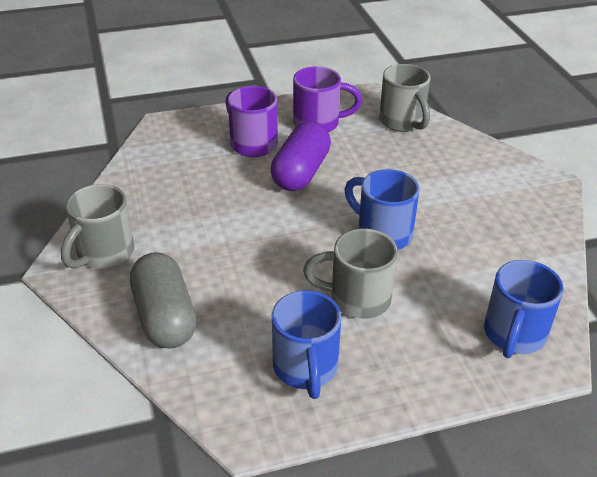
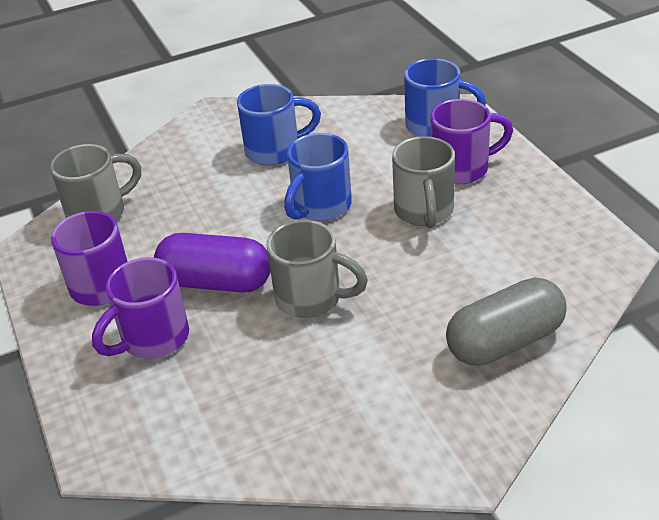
camera: 95 degrees left, 0 degrees up
grey mug [61,184,134,269] -> grey mug moved to [267,220,368,318]
blue mug [272,290,341,399] -> blue mug moved to [237,84,321,165]
none -> purple mug [430,99,513,184]

